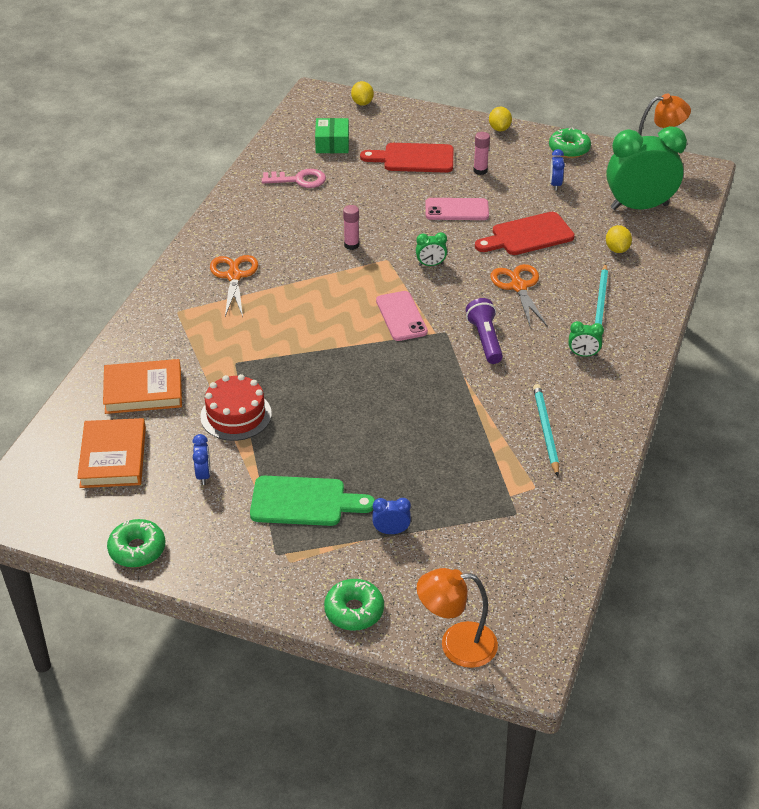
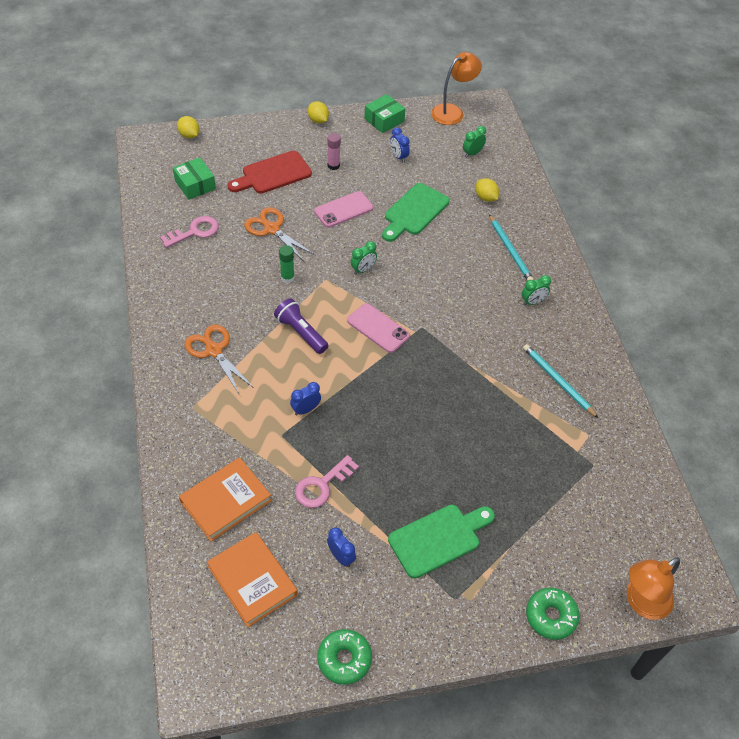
camera: 35 degrees left, 10 degrees up
red cake [200,374,272,441] -> pink key [295,455,359,508]
pink glue stick [343,205,359,250] -> green glue stick [279,245,294,283]
blue clock [372,498,411,534] -> blue clock moved to [290,382,321,416]
purple flashlight [466,298,503,364] -> purple flashlight moved to [274,298,328,354]
red cutting board [475,212,575,255] -> green cutting board [382,183,449,242]
orange scissors [490,264,548,329] -> orange scissors moved to [244,207,315,261]
green donut [549,128,591,158] -> green box [364,94,405,133]
green clock [606,126,687,210] -> green clock [463,126,486,158], size x0.40

